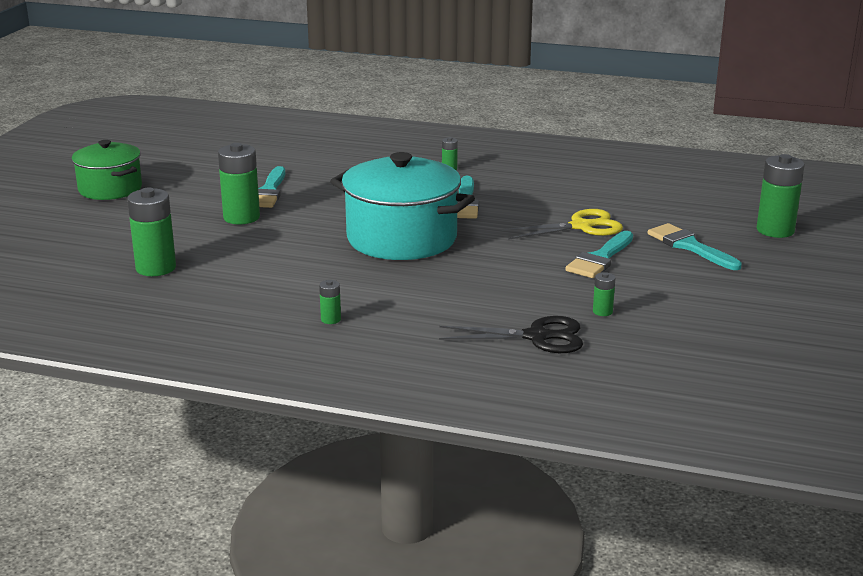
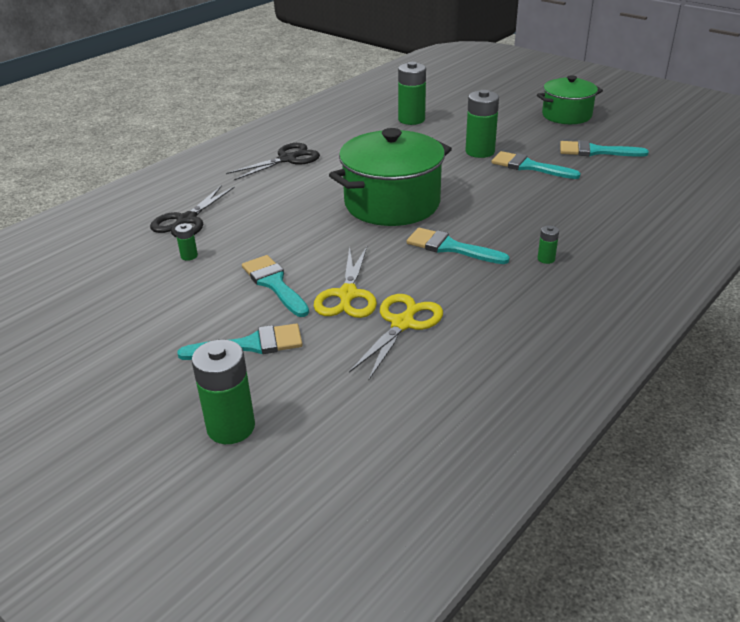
camera: 115 degrees right, 10 degrees up
green battery [319,280,341,324] -> black scissors [226,143,320,180]
turquoise pot [330,152,475,260] -> green pot [329,128,452,226]
none -> yellow scissors [349,294,443,380]
none -> turquoise brush [560,140,649,157]

